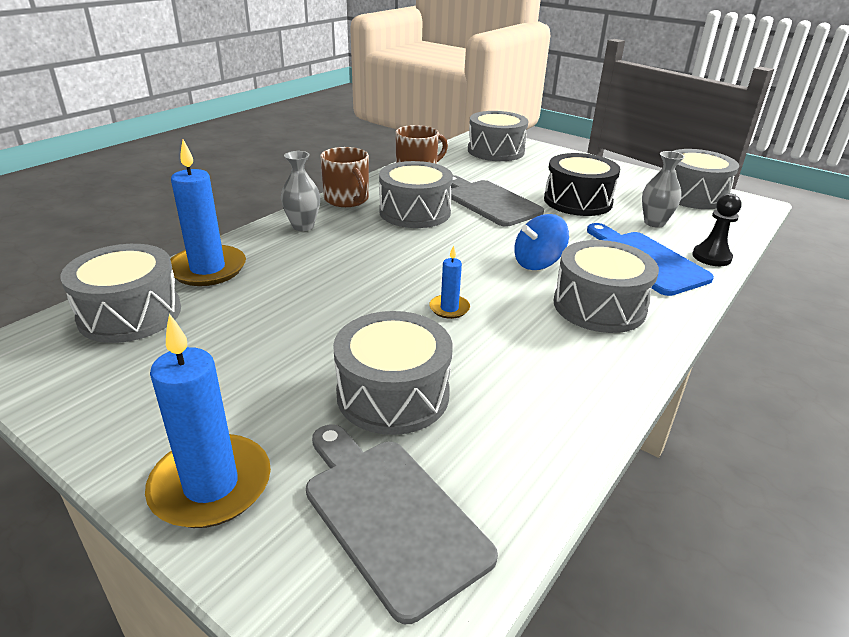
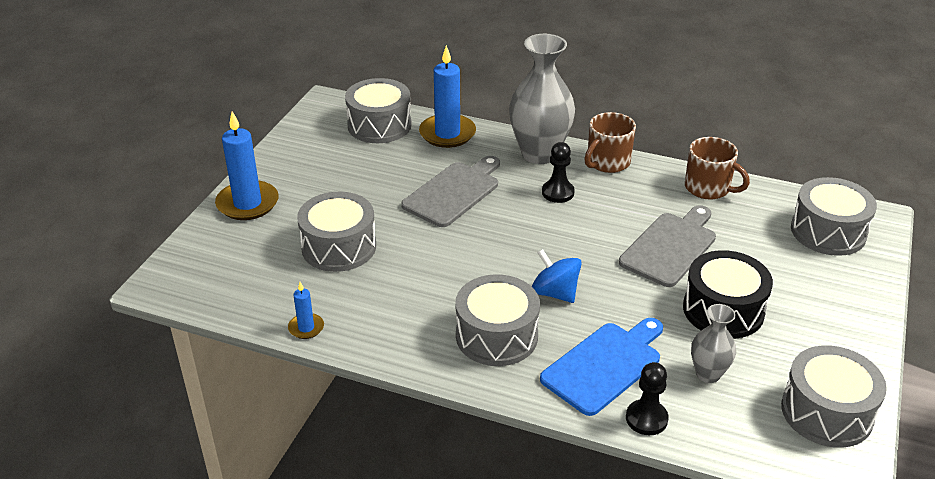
camera: 75 degrees right, 5 degrees up
grey vase [281,151,320,231] -> grey vase [509,34,575,164], size x1.91
grey cutting board [306,424,498,624] -> grey cutting board moved to [401,156,500,227]
grey drum [379,161,453,228] -> none
blue candle [429,245,470,319] -> blue candle moved to [288,282,324,339]
none -> black pawn [542,142,575,203]

